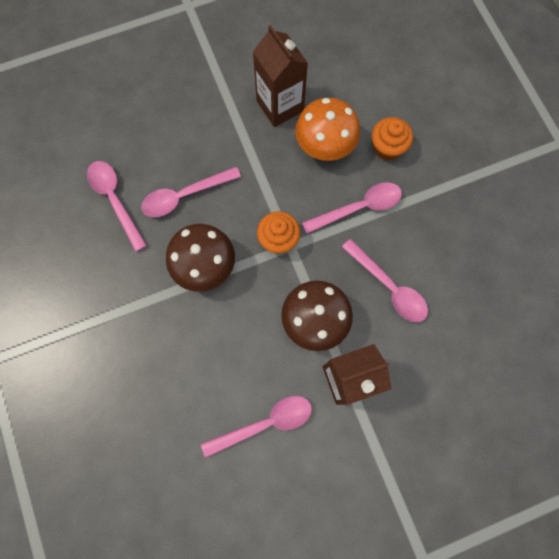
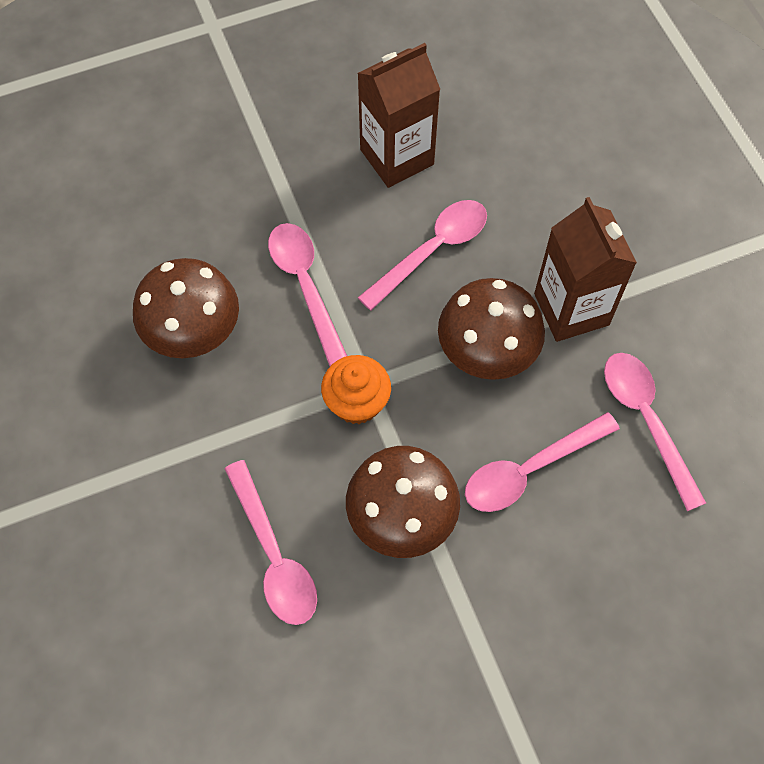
camera: 90 degrees left, 10 degrees down
pink spoon [87,161,147,252] -> pink spoon moved to [465,412,620,512]
brown carton [253,25,308,127] -> brown carton moved to [358,43,440,188]
orange mushroom [295,98,360,161] -> brown mushroom [133,258,239,358]
orange cupcake [372,117,413,160] -> none

